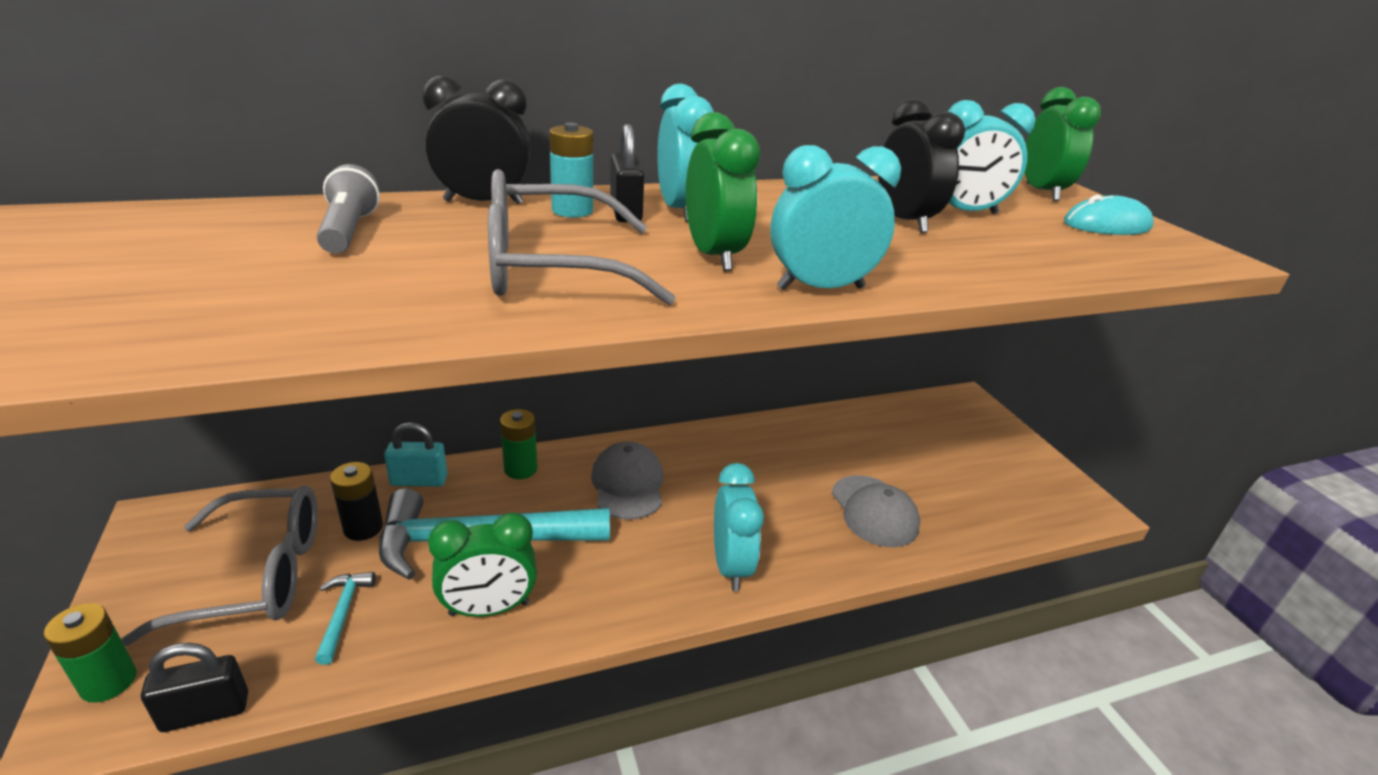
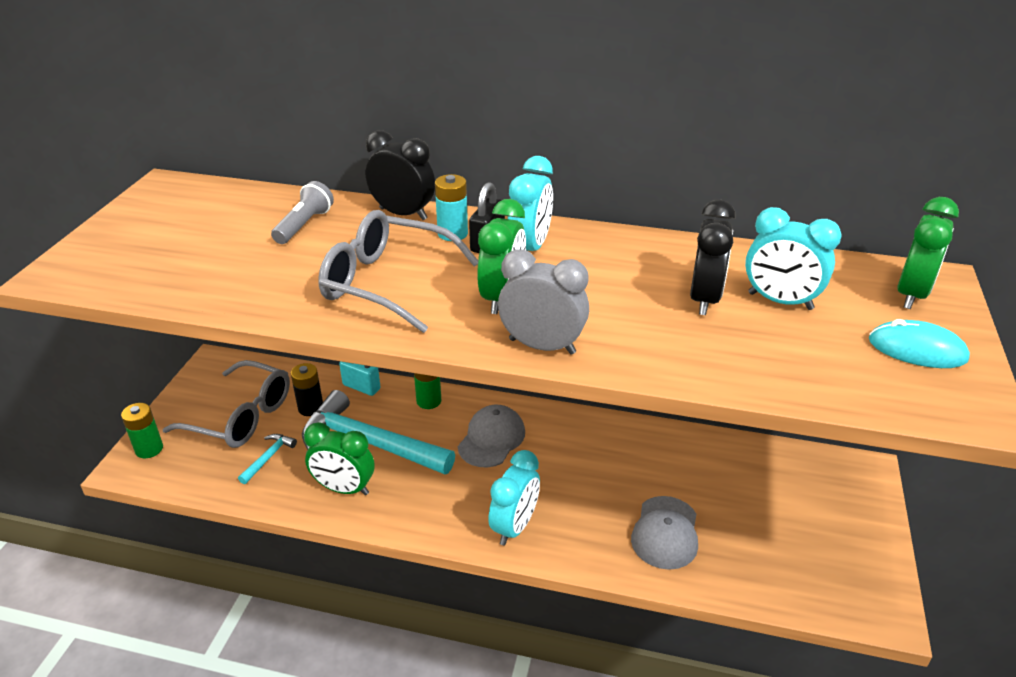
camera: 35 degrees right, 5 degrees up
black padlock [141,643,248,732] -> none
turquoise clock [770,145,901,290] -> grey clock [498,249,589,355]

